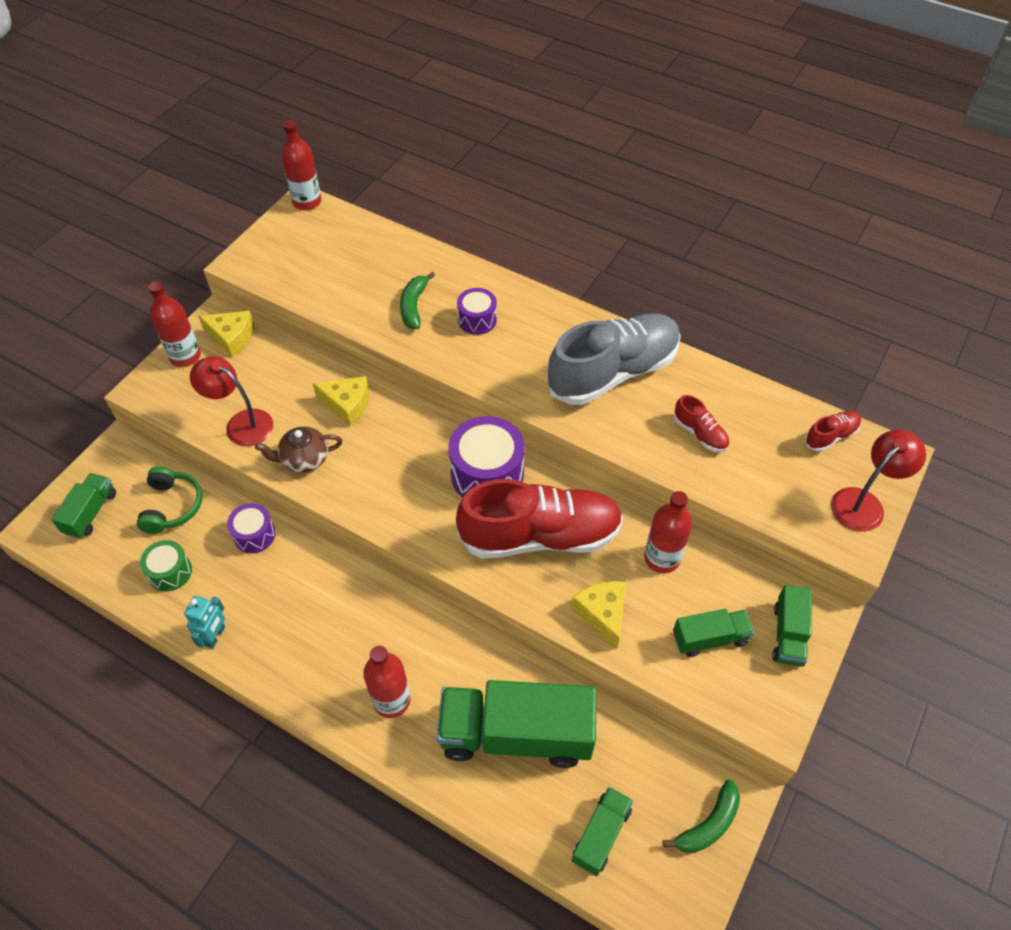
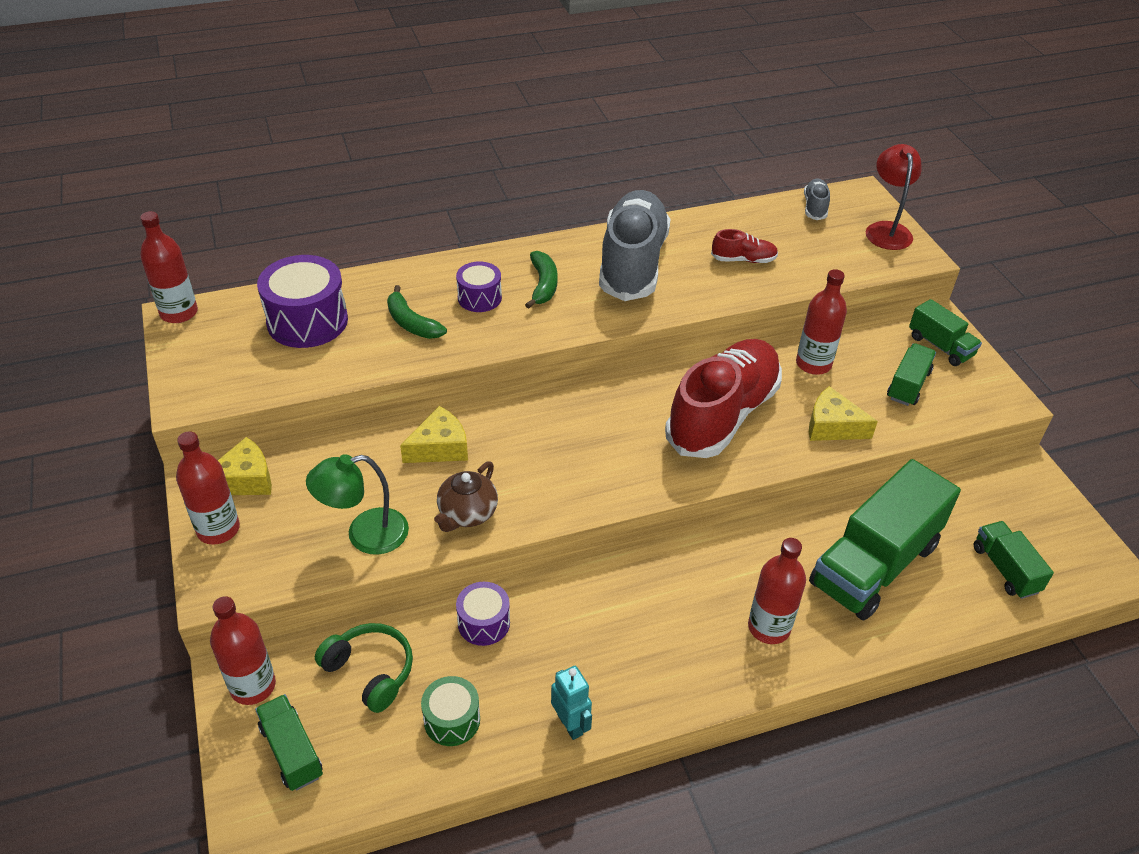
camera: 50 degrees left, 10 degrees down
red lamp [190,356,273,446] -> green lamp [306,454,409,555]
purple drum [448,416,525,498] -> purple drum moved to [257,255,348,348]
green banana [663,780,740,853] -> green banana moved to [525,251,558,309]
red shoe [804,411,861,452] -> grey shoe [804,179,830,220]
none -> red bottle [210,596,276,705]

